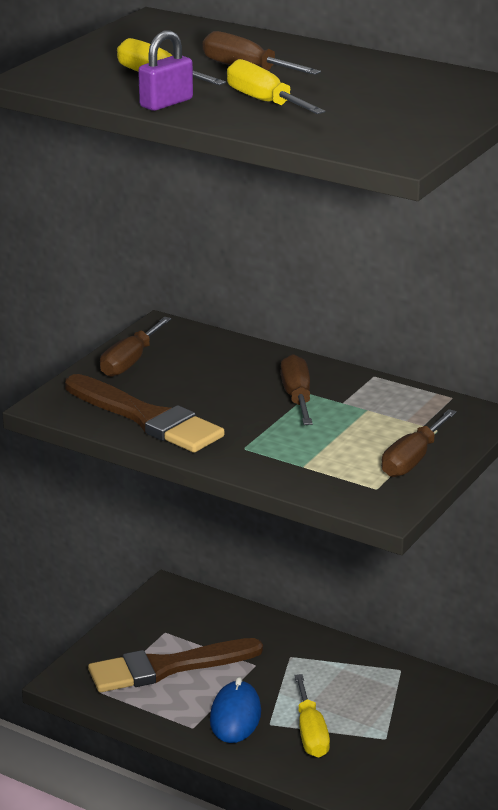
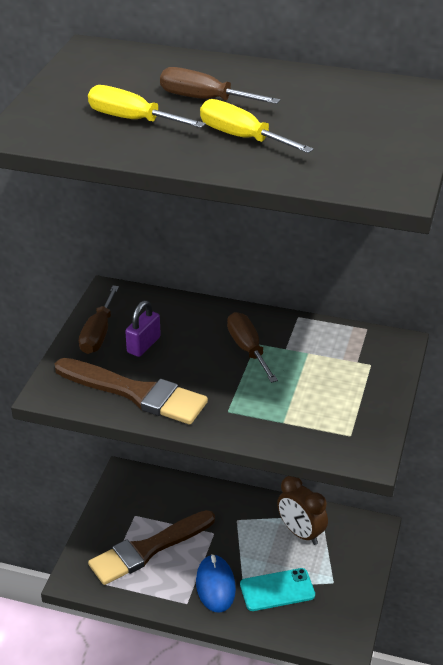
camera: 15 degrees left, 10 degrees up
purple padlock [138,30,193,111] -> purple padlock moved to [125,300,161,357]
yellow screwdriver [294,674,330,757] -> turquoise phone [240,568,315,611]
brown screwdriver [382,409,457,477] -> none
none -> brown clock [277,476,328,545]

